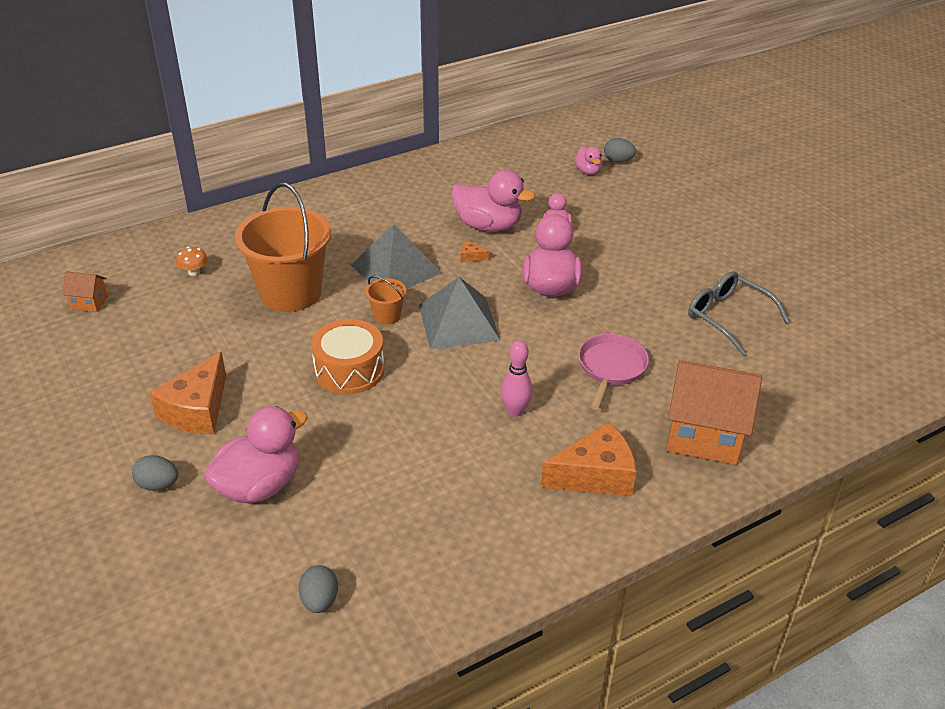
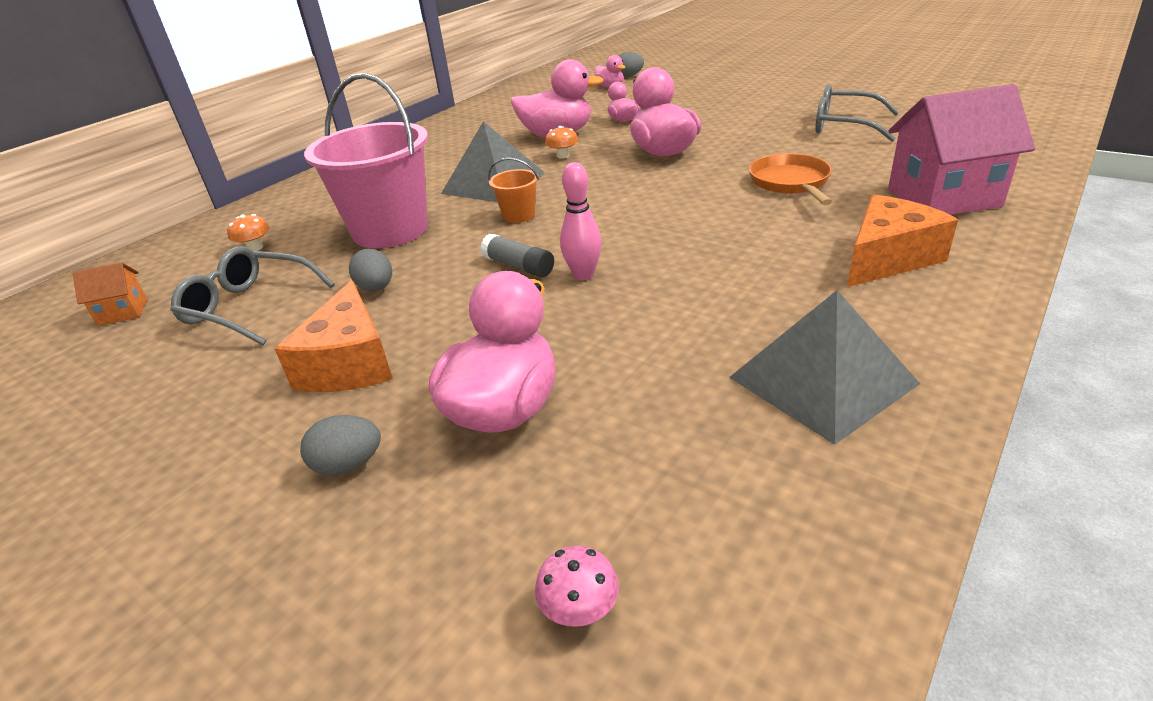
camera: 20 degrees left, 5 degrees down
orange bucket [235,182,331,312] -> pink bucket [304,73,428,248]
grey egg [299,565,338,613] -> grey egg moved to [349,249,392,291]
orange drum [311,319,385,394] -> grey glue stick [480,234,554,277]
grey pyramid [419,277,500,349] -> grey pyramid moved to [729,290,920,445]
orange cheese [461,240,490,262] -> orange mushroom [545,126,578,159]
pink bowling pin [501,340,533,417] -> pink bowling pin moved to [560,162,602,280]
pink pan [578,334,649,410] -> orange pan [749,154,832,205]
orange house [667,360,762,465] -> pink house [888,84,1035,215]
none -> grey glasses [170,246,335,345]
none -> pink mushroom [535,546,619,627]

